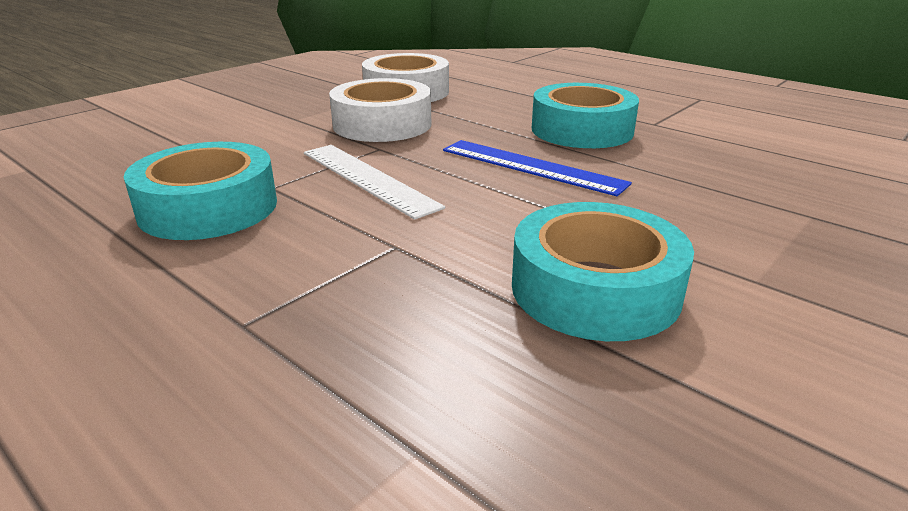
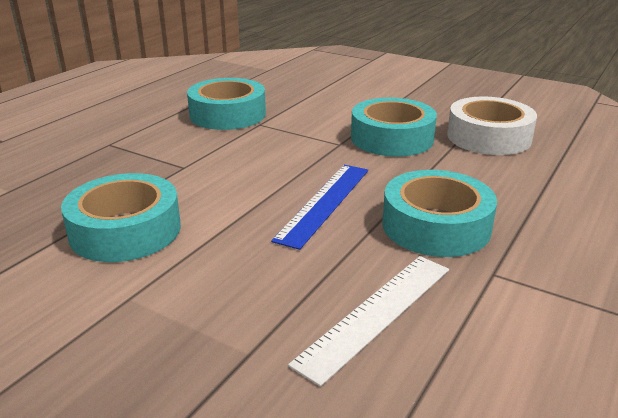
camera: 80 degrees right, 0 degrees up
white ruler [304,145,445,220] -> white ruler moved to [288,256,449,387]
white tape [329,78,431,142] -> turquoise tape [351,98,437,157]

